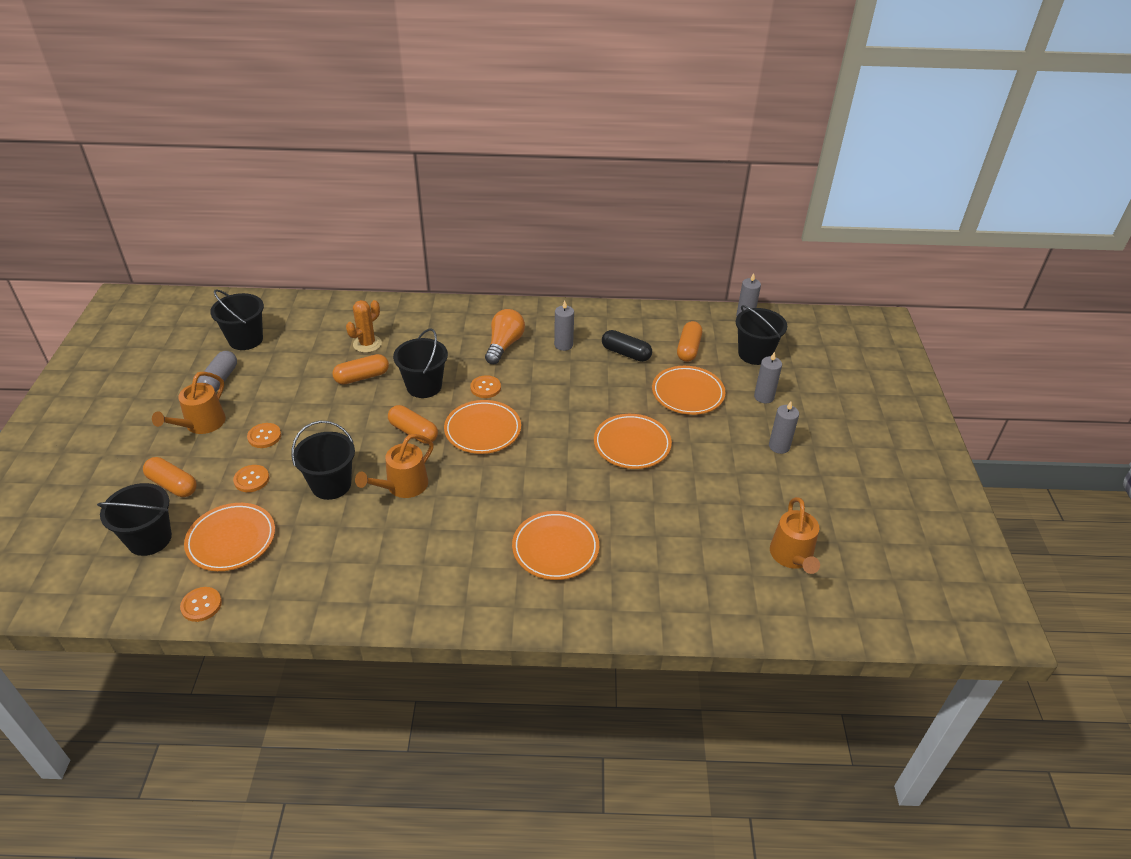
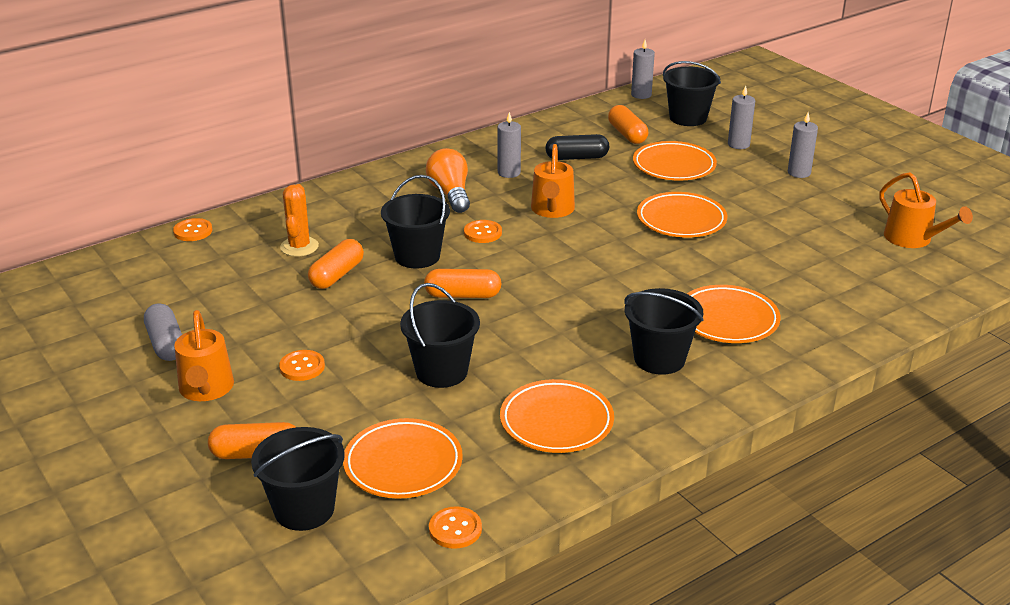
camera: 35 degrees left, 10 degrees down
black bucket [210,289,264,350] -> black bucket moved to [624,288,704,375]
orange button [233,465,269,492] -> orange button moved to [173,218,212,241]
orange watering can [355,434,434,498] -> orange watering can moved to [531,144,575,218]
orange plate [444,400,521,454] -> orange plate moved to [500,379,614,453]

